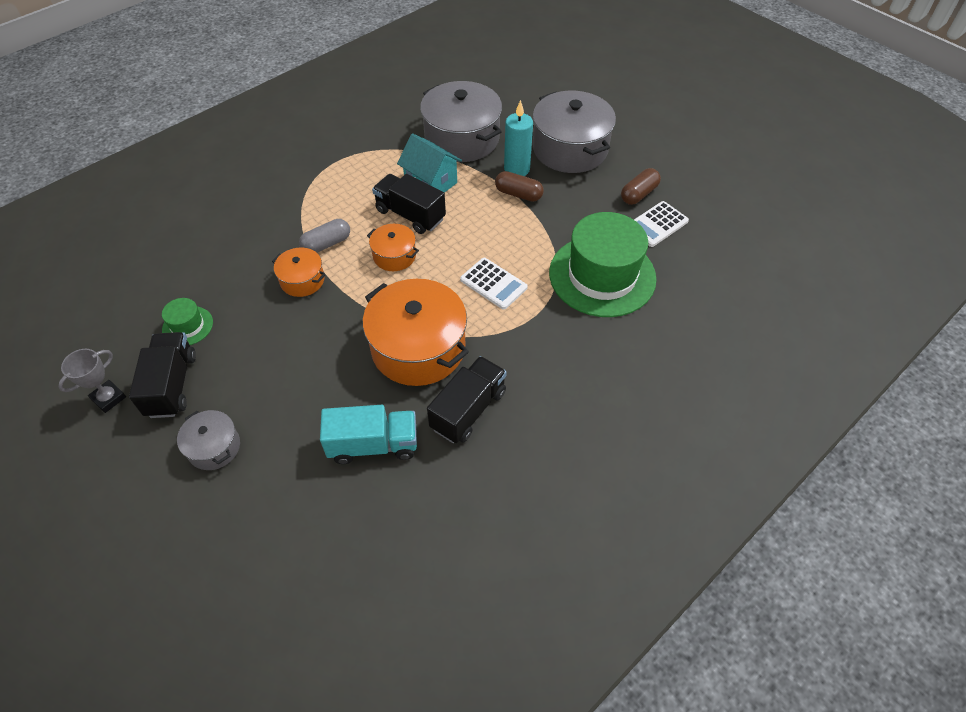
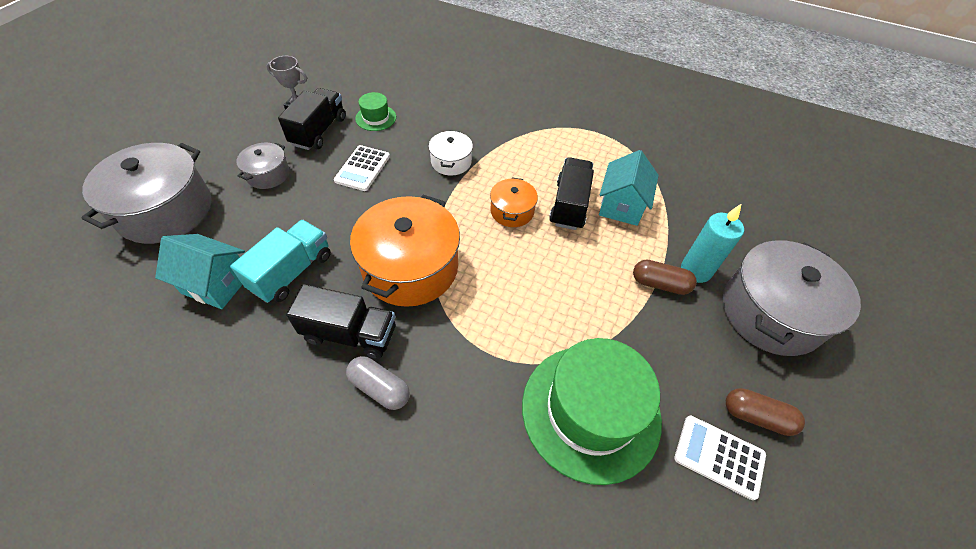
camera: 65 degrees right, 0 degrees up
black truck [129,332,196,418] -> black truck turned 45 degrees counterclockwise [278,88,345,150]
orange pot [272,248,326,297] -> white pot [429,131,473,176]
grey capsule [299,219,350,253] -> grey capsule moved to [346,356,410,410]
turquoise truck [320,405,417,464] -> turquoise truck turned 120 degrees counterclockwise [230,220,331,303]
grey pot [420,81,502,162] -> grey pot moved to [81,143,211,244]
white calculator [460,258,528,309] -> white calculator moved to [334,145,390,191]
brown capsule [495,171,544,202] -> brown capsule turned 75 degrees counterclockwise [633,260,697,295]
none -> turquoise house [155,234,245,309]

